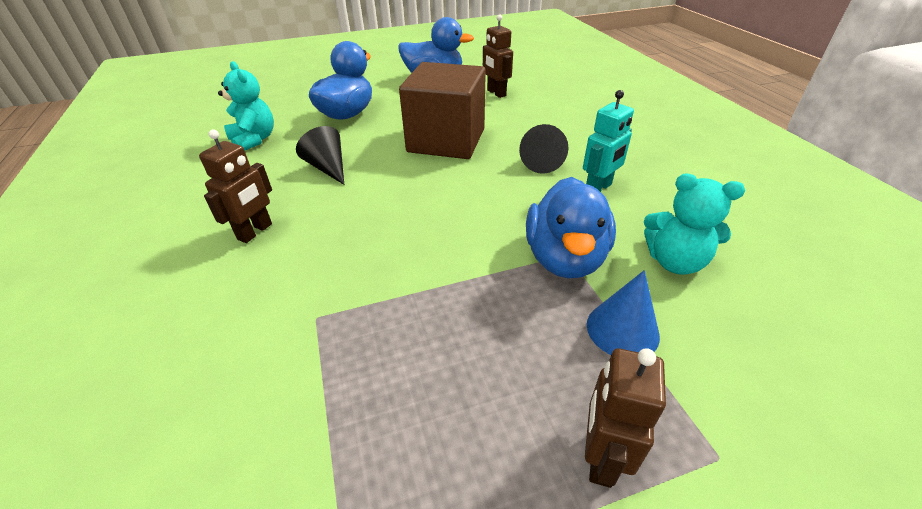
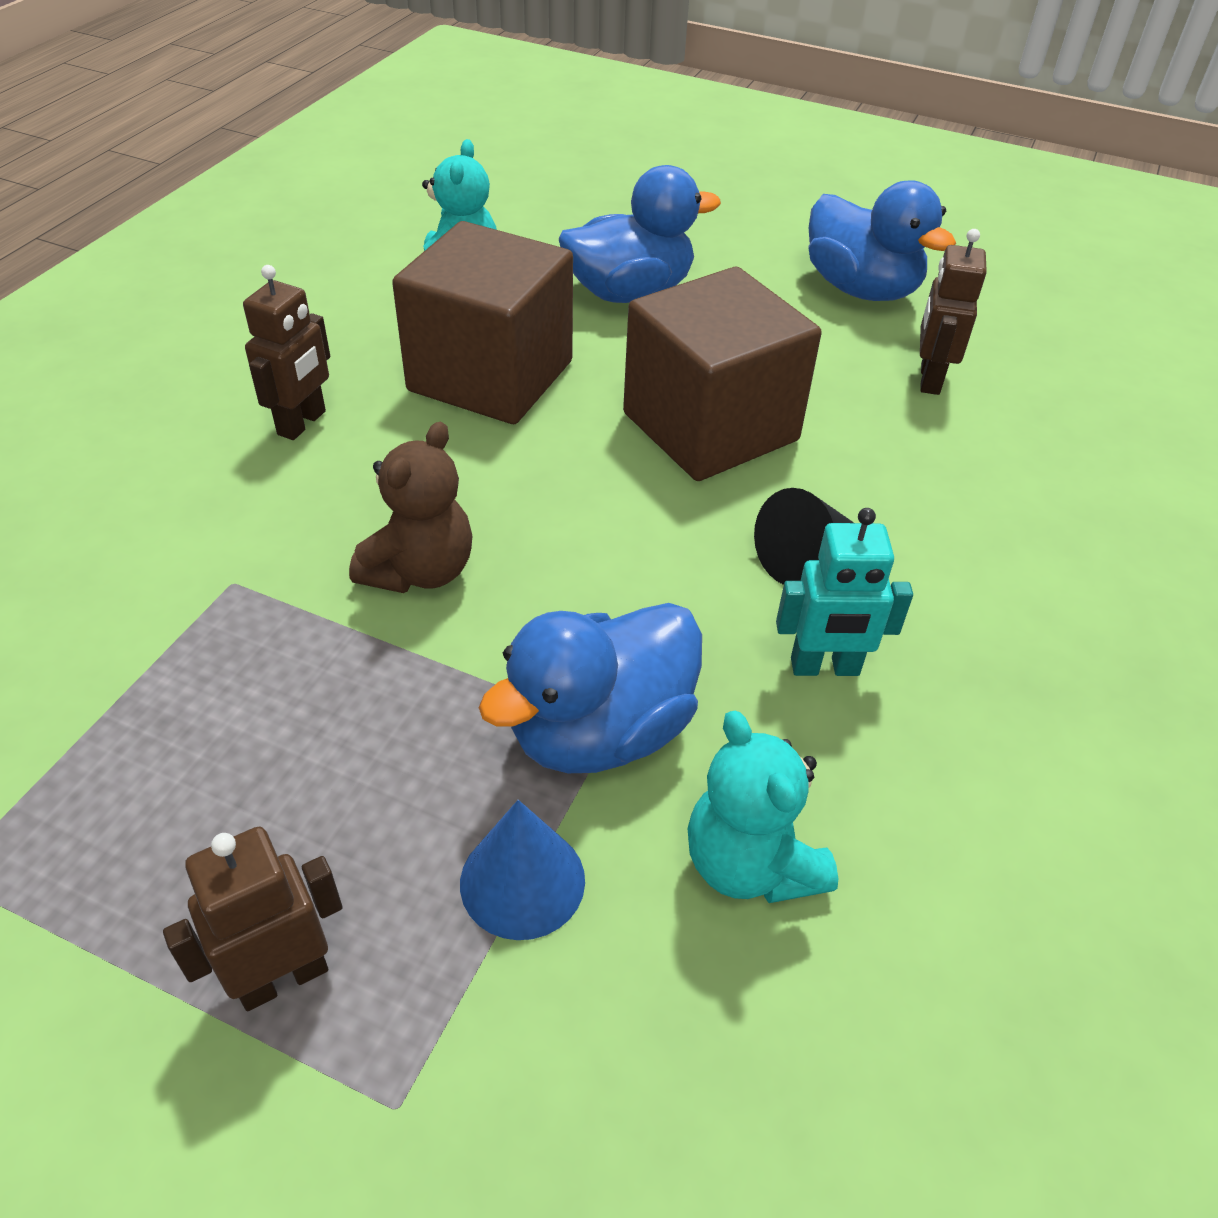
camera: 40 degrees right, 5 degrees up
brown robot [199,129,272,243] -> brown robot turned 45 degrees counterclockwise [243,265,330,440]
black cone [296,126,344,185] -> brown cube [392,221,573,424]
none -> brown teddy bear [349,422,472,593]

